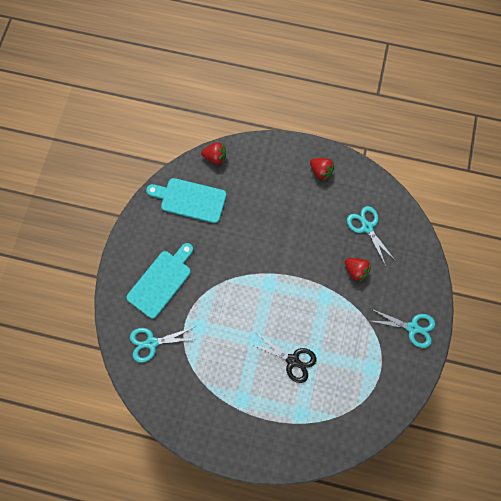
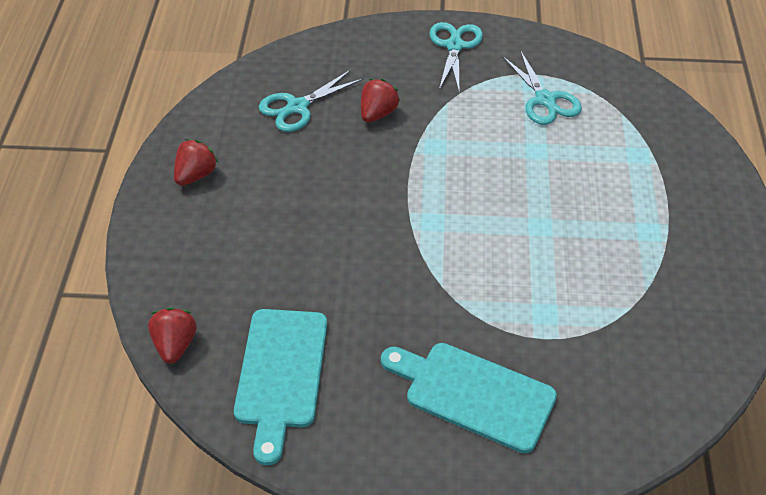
camera: 100 degrees left, 25 degrees down
turquoise scissors [130,327,195,363] -> turquoise scissors moved to [502,50,582,125]
black scissors [251,334,316,383] -> none

